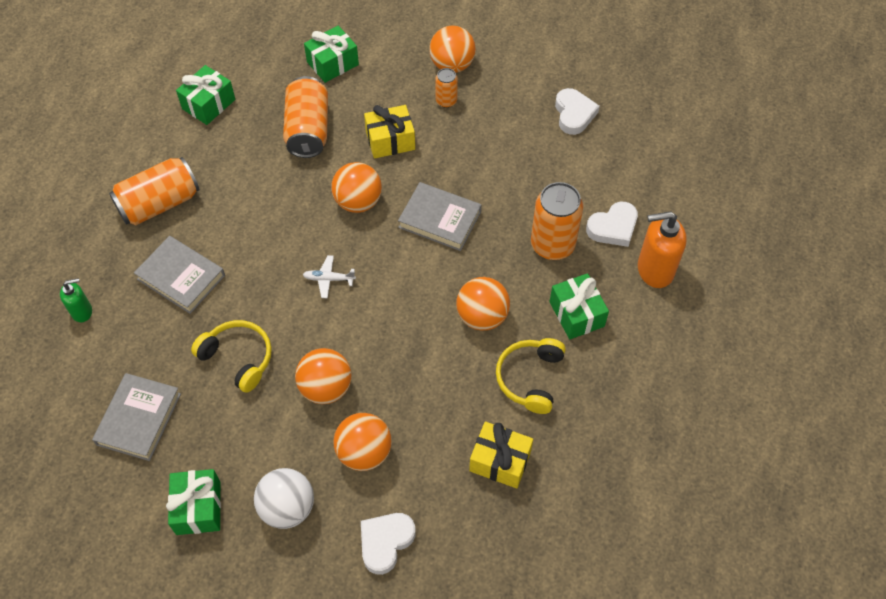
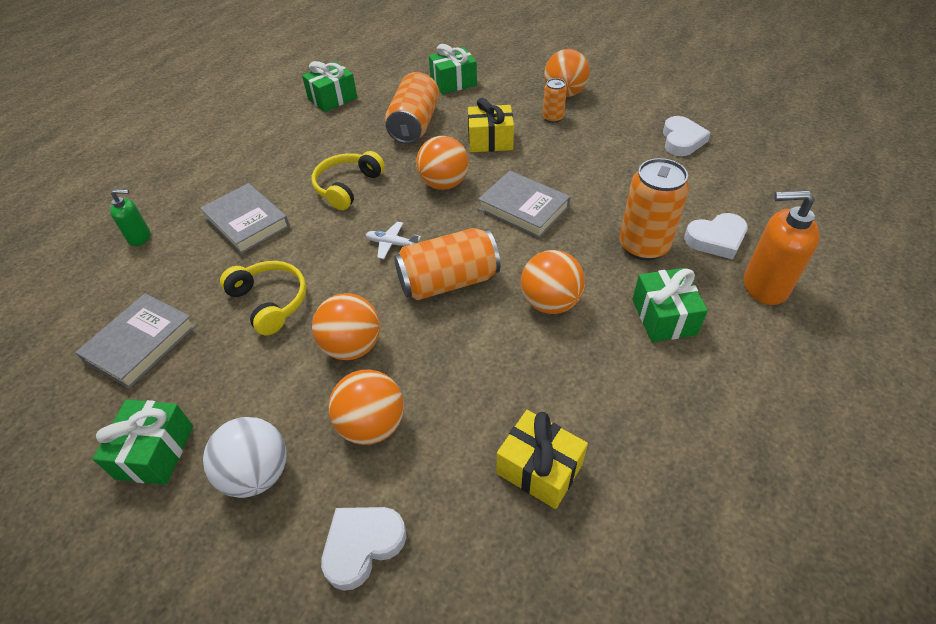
camera: 15 degrees right, 10 degrees down
orange can [109,157,200,225] -> orange can moved to [394,228,500,300]
yellow headphones [496,338,566,414] -> yellow headphones moved to [312,151,385,210]

